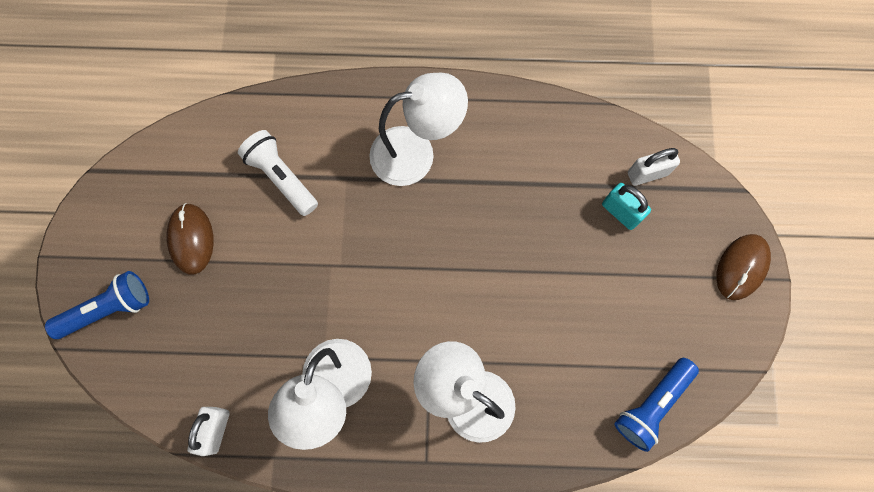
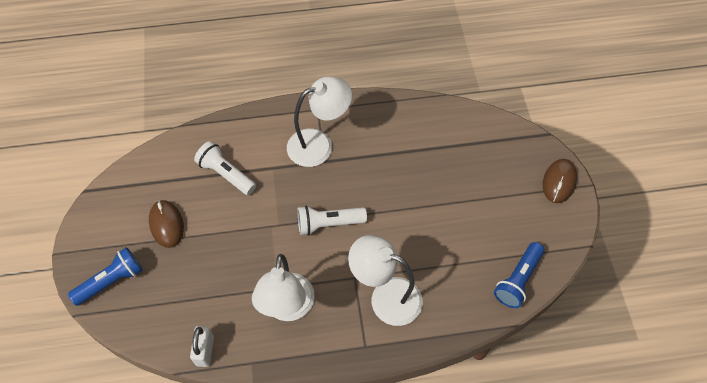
camera: 10 degrees left, 15 degrees down
turquoise padlock [602,183,651,230] -> none
white padlock [628,148,680,186] -> none
none -> white flashlight [298,206,367,236]

